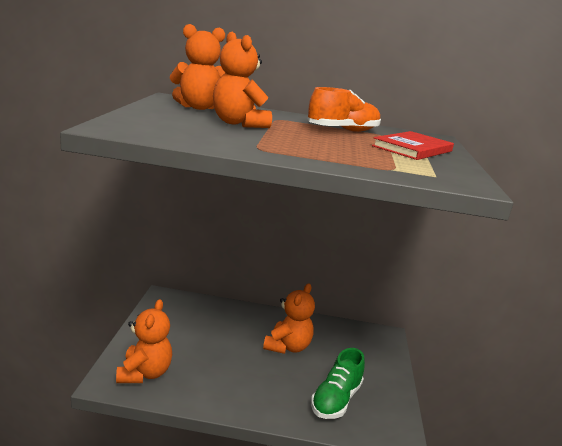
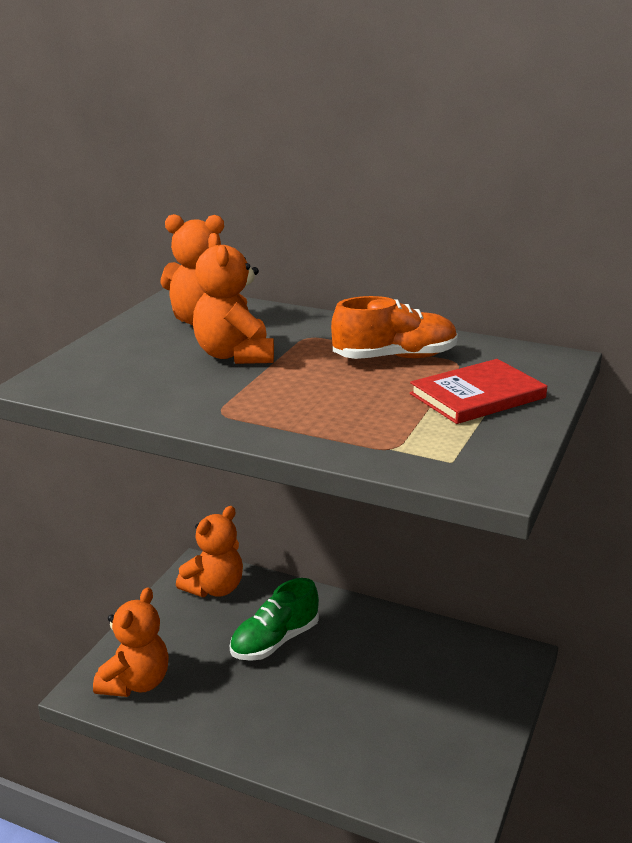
camera: 20 degrees right, 5 degrees up
orange teddy bear [263,283,315,354] -> orange teddy bear moved to [176,506,243,597]
green shoe [311,348,365,419] -> green shoe moved to [230,578,319,661]

